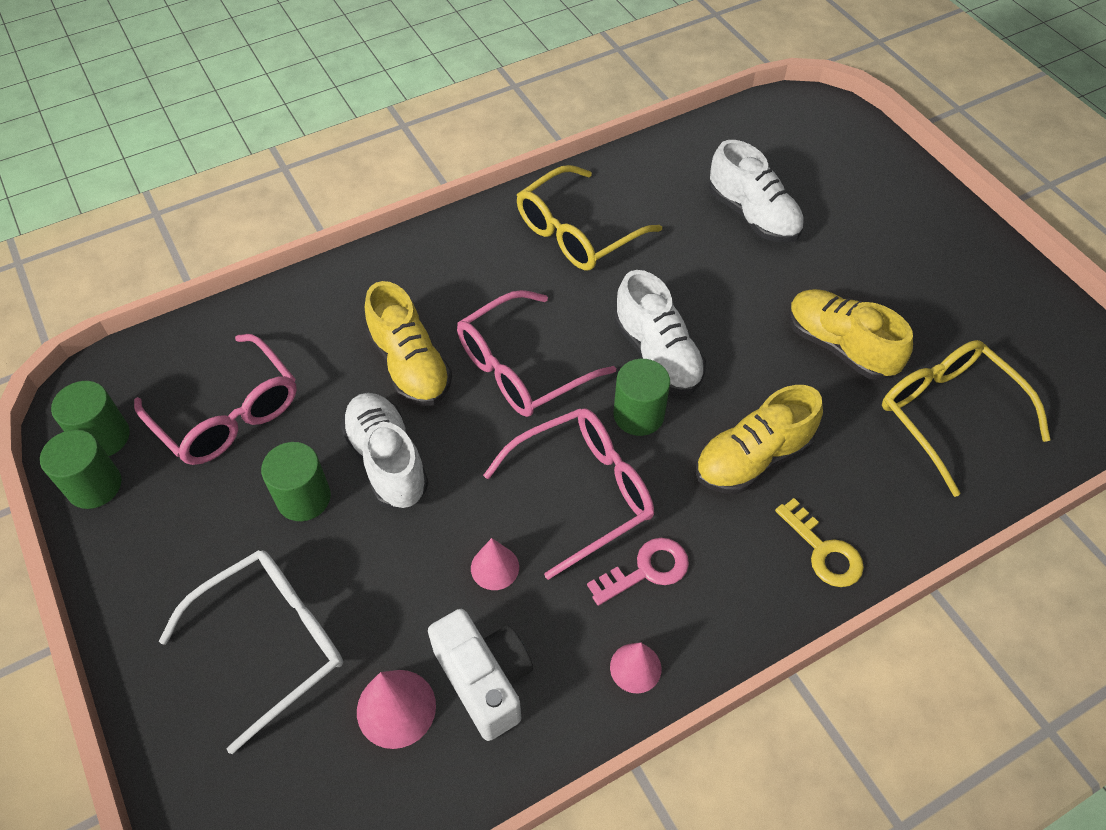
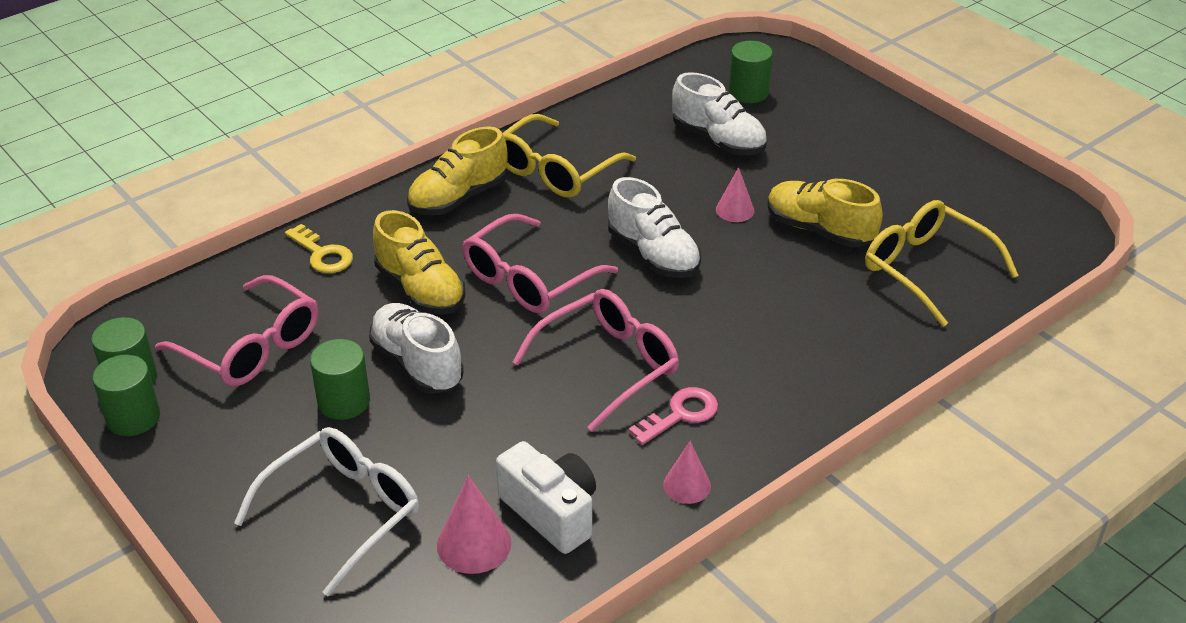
camera: 10 degrees left, 15 degrees down
pink cone [471,538,519,590] -> pink cone moved to [716,167,754,222]
green cylinder [614,359,670,436] -> green cylinder moved to [729,41,773,103]
yellow shoe [695,385,823,494] -> yellow shoe moved to [407,127,508,215]
yellow key [775,498,864,587] -> yellow key moved to [285,224,353,273]

